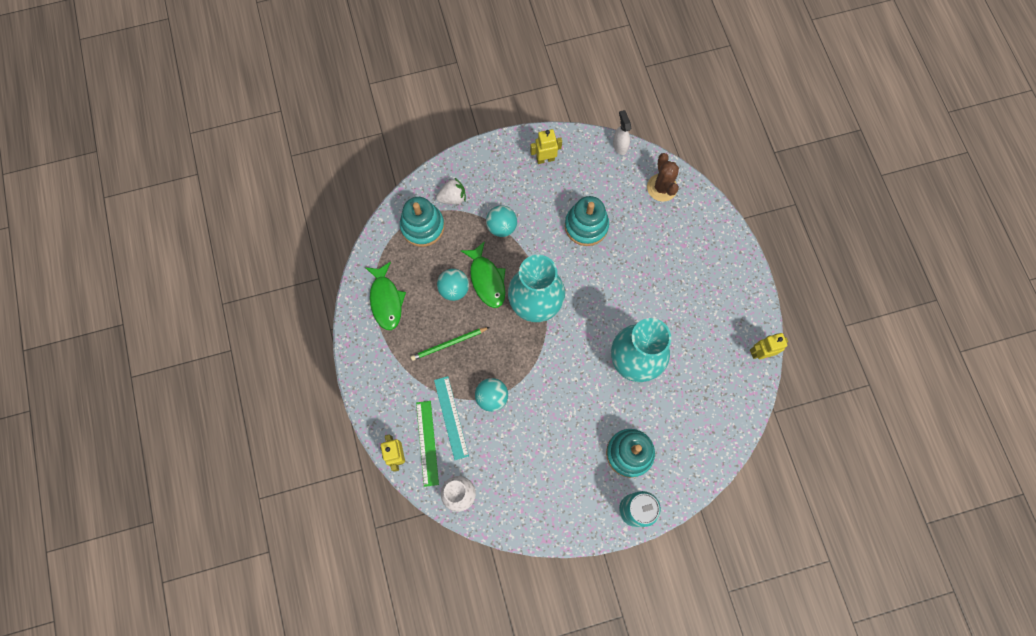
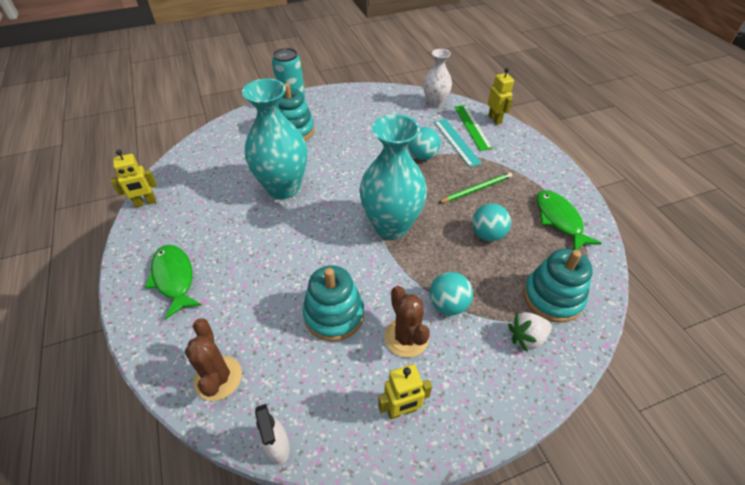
camera: 175 degrees right, 25 degrees down
green fish [460,241,505,308] -> green fish moved to [145,245,202,319]
none -> brown cactus [385,286,430,357]

